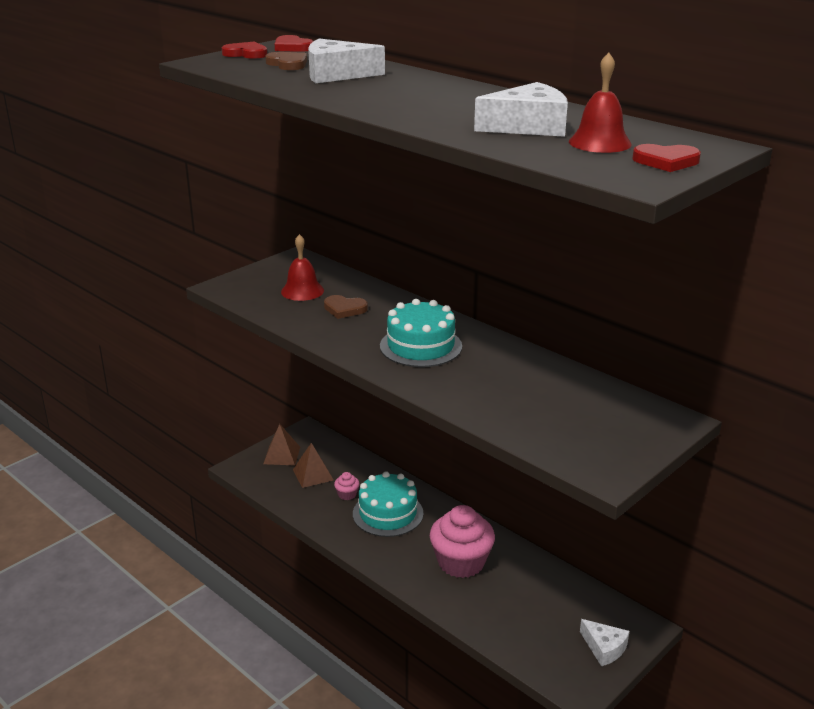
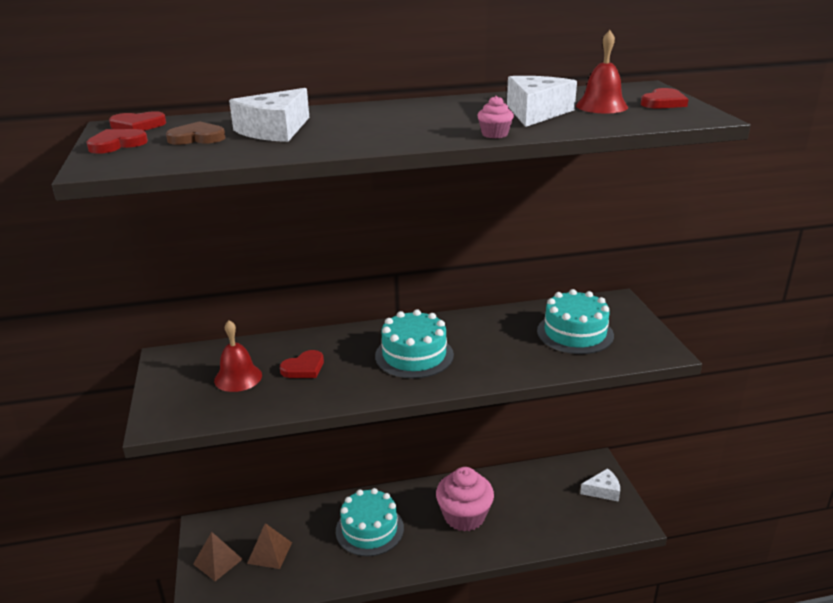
camera: 55 degrees left, 0 degrees up
brown heart [324,295,368,319] -> red heart [280,350,324,378]
pink cupcake [334,472,359,500] -> pink cupcake moved to [477,96,514,138]
none -> turquoise cake [537,289,614,354]

